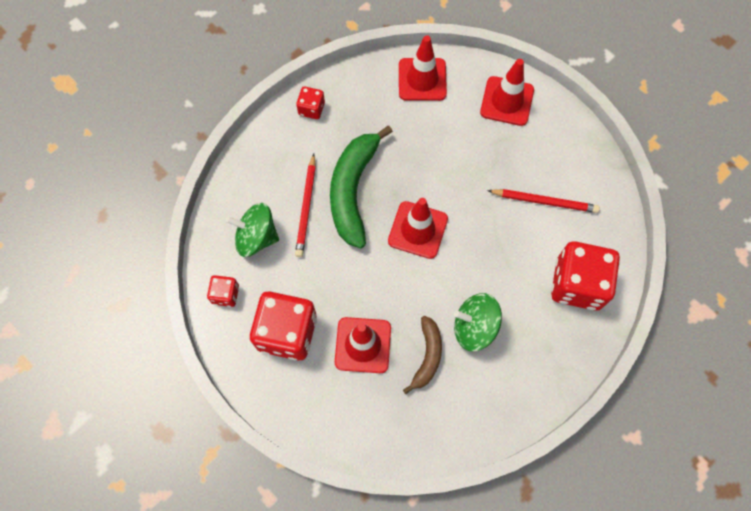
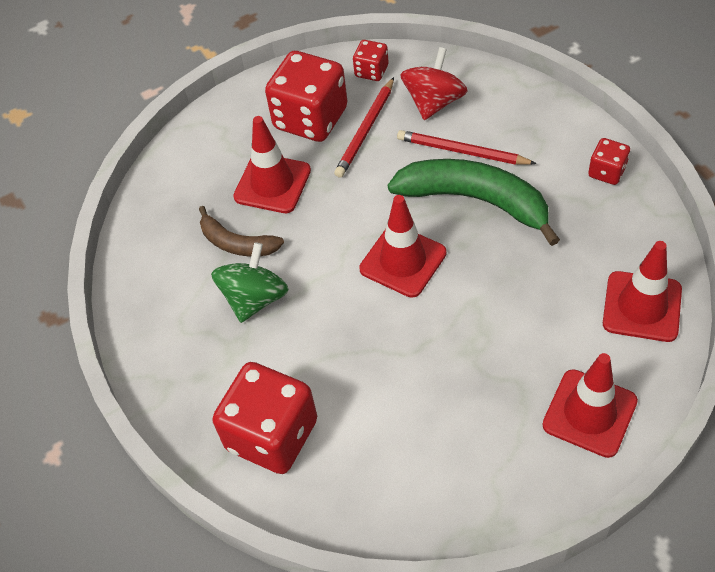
camera: 110 degrees right, 15 degrees down
green spinning top [226,203,279,257] -> red spinning top [400,47,468,120]
red pencil [487,189,600,213] -> red pencil moved to [334,77,394,178]

